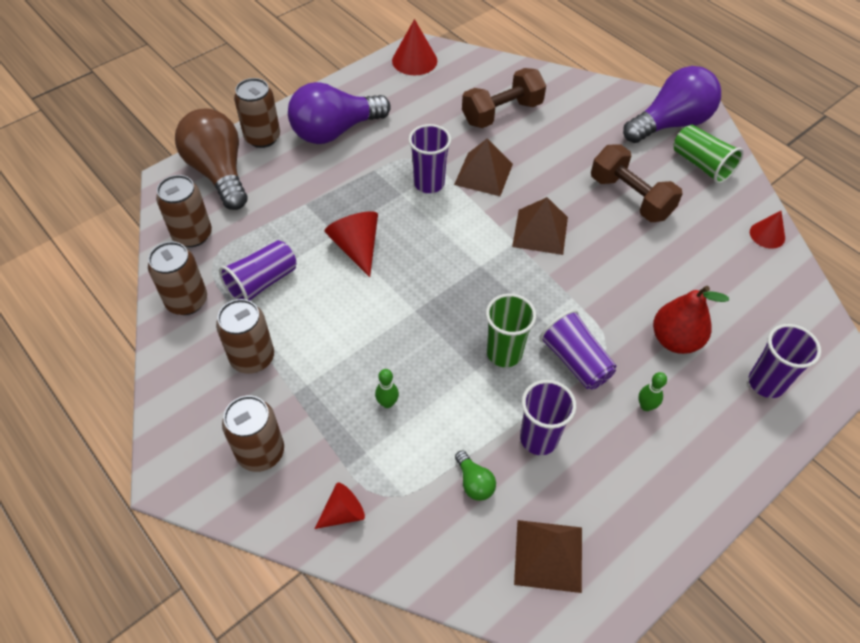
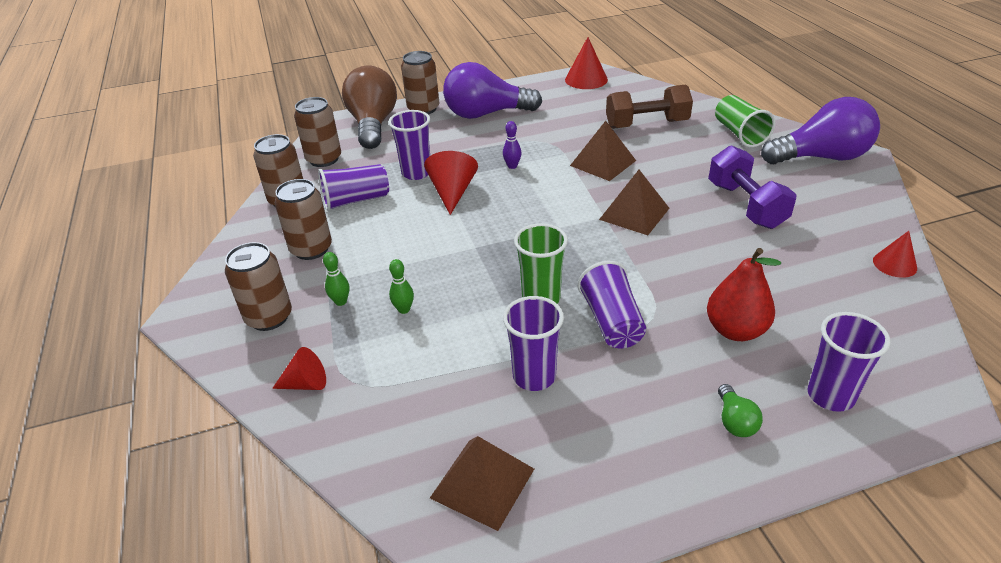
camera: 25 degrees right, 15 degrees down
purple cup [408,124,451,193] -> purple cup moved to [388,110,430,180]
green light bulb [455,451,496,501] -> green light bulb moved to [718,384,763,437]
brown dumbbell [591,145,683,222] -> purple dumbbell [708,145,797,229]
green bowling pin [638,372,667,411] -> green bowling pin moved to [323,252,349,306]
green cup [674,125,744,184] -> green cup moved to [715,95,775,148]
none -> purple bowling pin [503,121,522,169]

